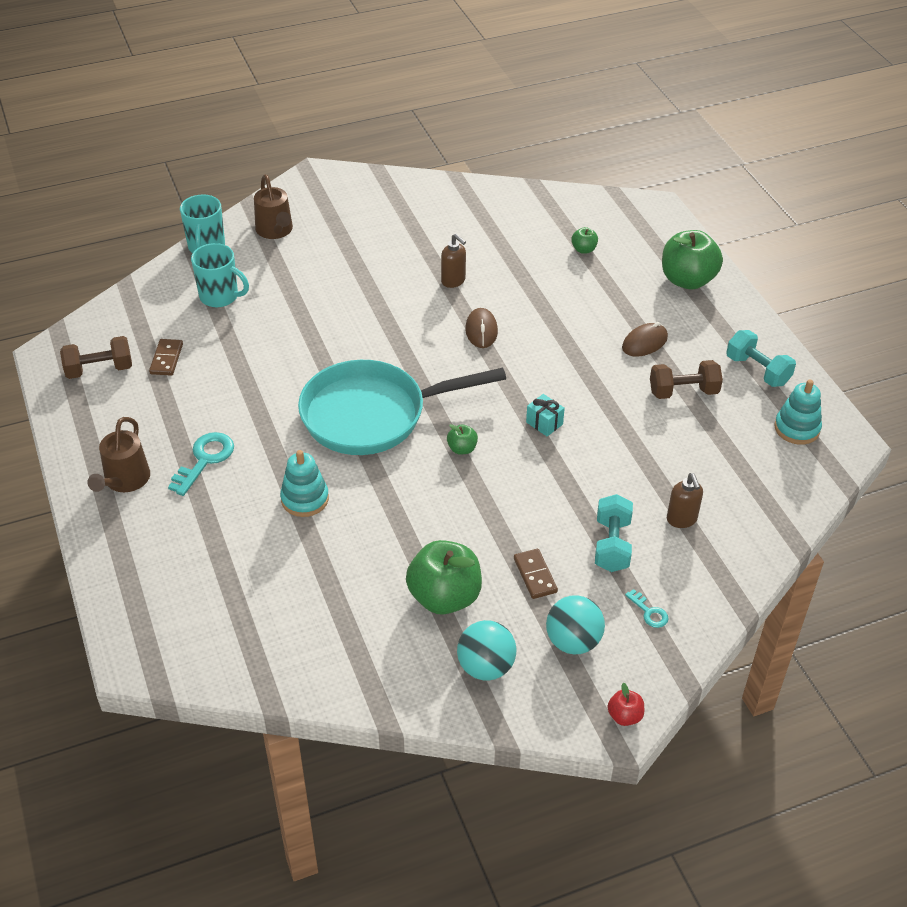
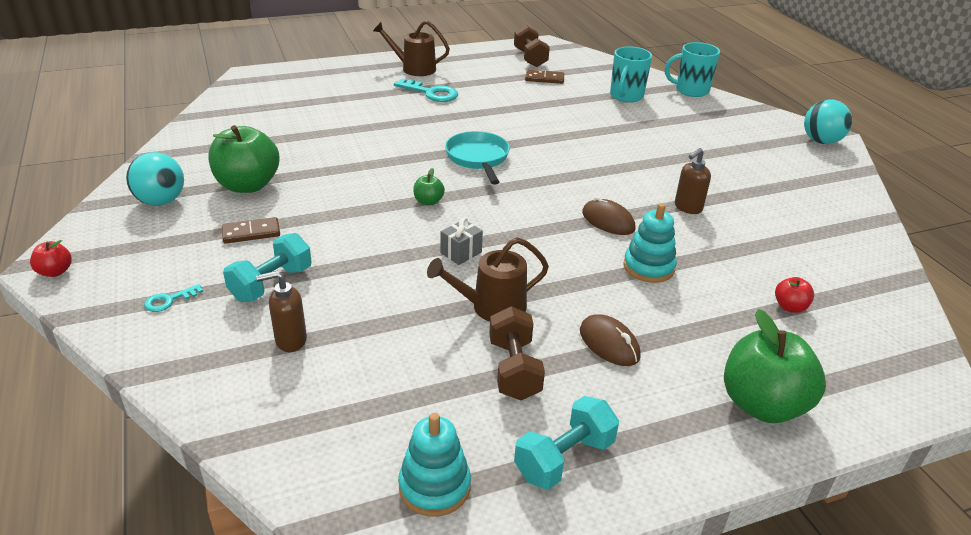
camera: 90 degrees right, 10 degrees down
brown watering can [254,174,293,239] -> brown watering can moved to [427,237,549,322]
turquoise stacking toy [280,450,329,517] -> turquoise stacking toy moved to [623,203,677,283]
turquoise pan [298,360,506,455] -> turquoise pan [445,131,510,185], size x0.56
brown mouse [465,308,498,348] -> brown mouse turned 45 degrees clockwise [582,196,635,235]
turquoise gift [526,394,565,437] -> grey gift [441,218,483,265]
turquoise ball [546,595,605,654] -> turquoise ball moved to [804,99,852,144]
green apple [571,227,598,254] -> red apple [775,277,814,313]
turquoise dumbbell [595,494,633,572] -> turquoise dumbbell turned 60 degrees counterclockwise [223,233,312,302]

